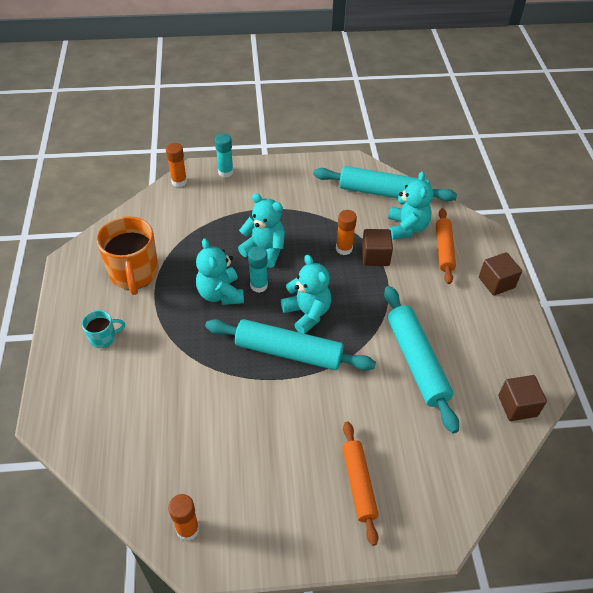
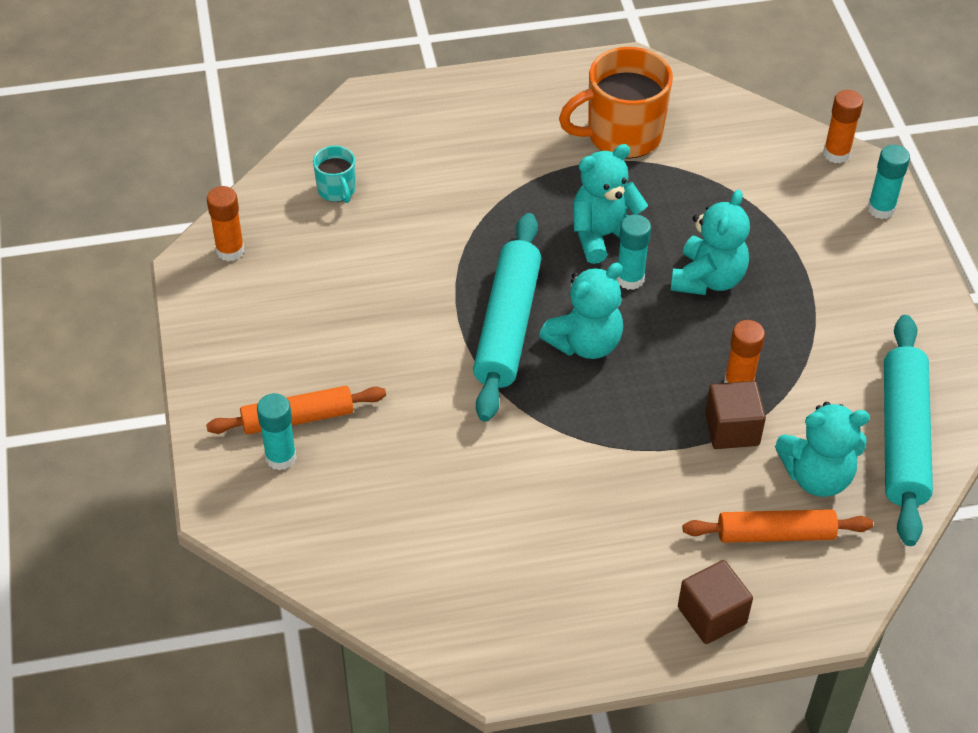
camera: 85 degrees right, 0 degrees up
turquoise mug [82,310,125,348] -> turquoise mug moved to [313,146,355,203]
turquoise rolling pin [384,286,459,433] -> none
brown cube [498,375,547,421] -> none
none -> turquoise glue stick [257,393,296,470]

